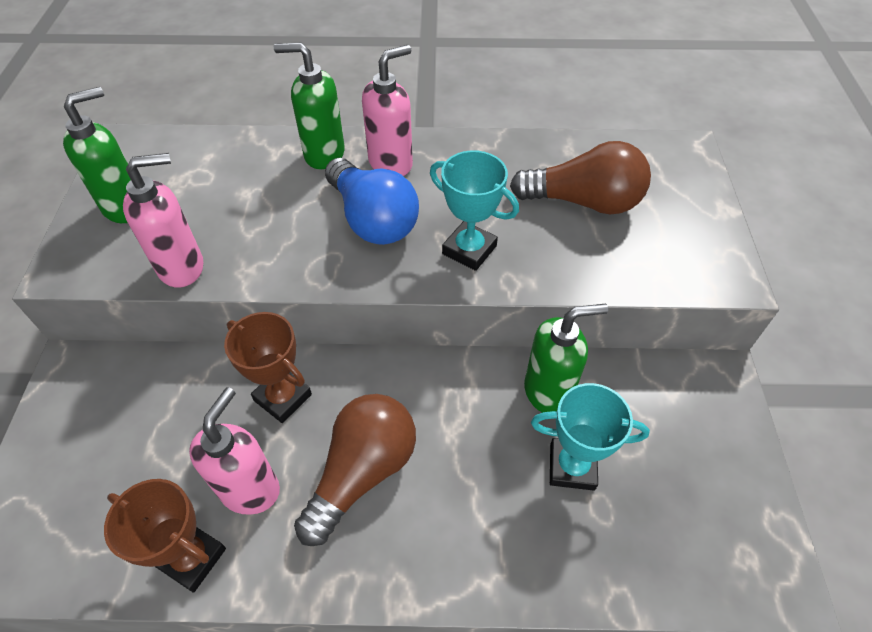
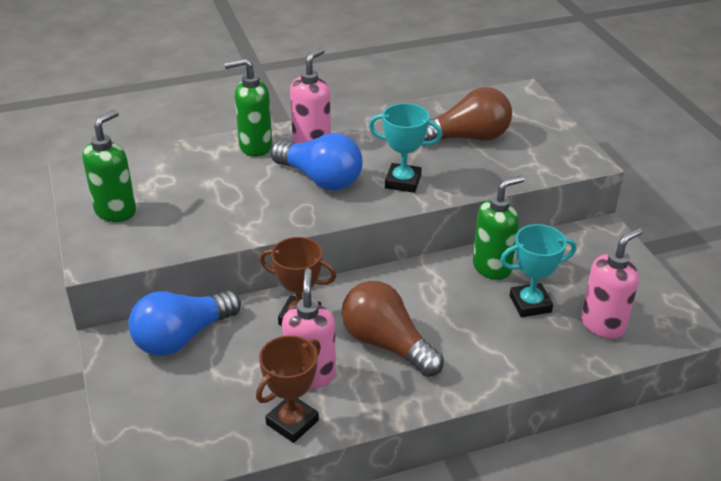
camera: 20 degrees left, 15 degrees down
brown trophy [104,479,226,593] -> brown trophy turned 60 degrees counterclockwise [256,335,321,443]
pink soap dispenser [123,153,203,288] -> pink soap dispenser moved to [581,228,642,339]
brown light bulb [294,394,416,546] -> brown light bulb turned 60 degrees counterclockwise [341,281,444,377]
none -> blue light bulb [128,290,241,356]

